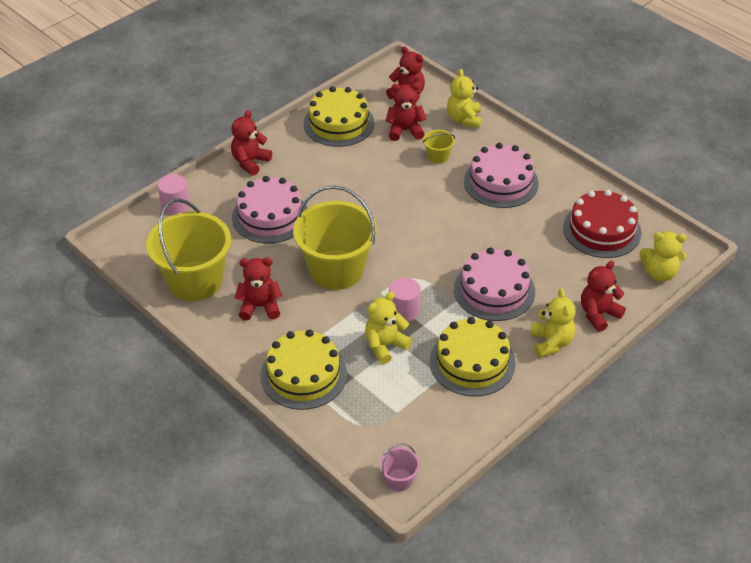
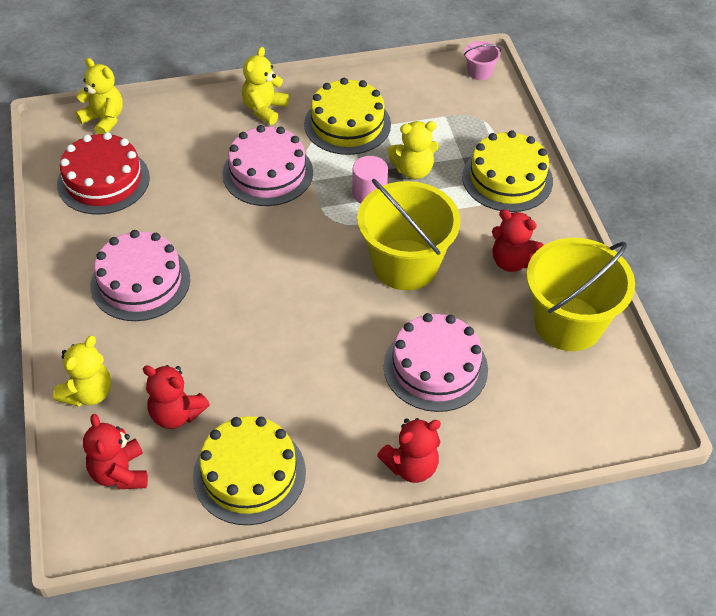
camera: 150 degrees left, 5 degrees up
pink cylinder [158,174,190,215] -> none
yellow bucket [423,130,455,164] -> none
red teddy bear [581,261,626,332] -> none

